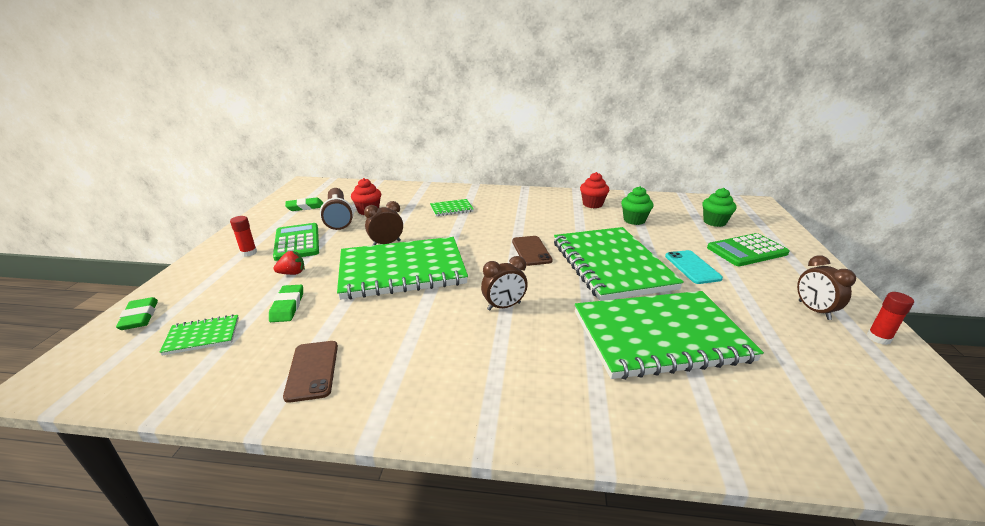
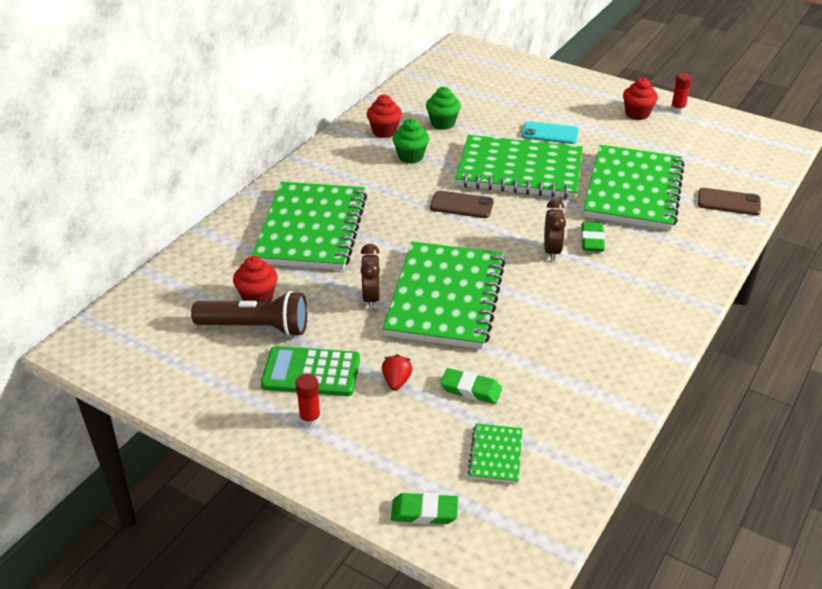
camera: 65 degrees left, 10 degrees up
brown phone [283,341,338,403] -> brown phone moved to [698,188,761,215]
green eraser [285,198,323,211] -> green eraser moved to [581,222,605,252]
green notebook [430,199,474,216] -> green notebook [252,182,367,270], size x2.39
green cupcake [702,188,736,227] -> green cupcake moved to [393,119,429,164]
green calculator [707,233,789,266] -> none
brown clock [797,255,856,320] -> red cupcake [623,77,658,120]

